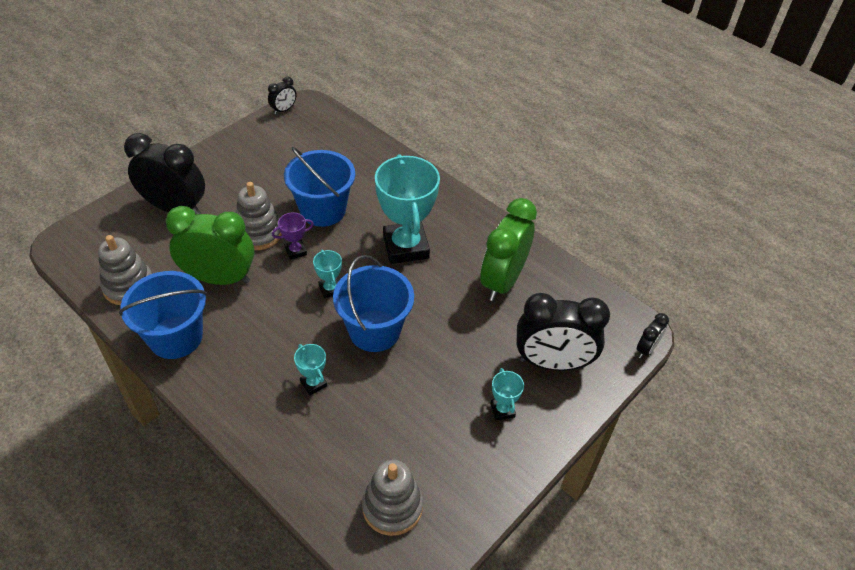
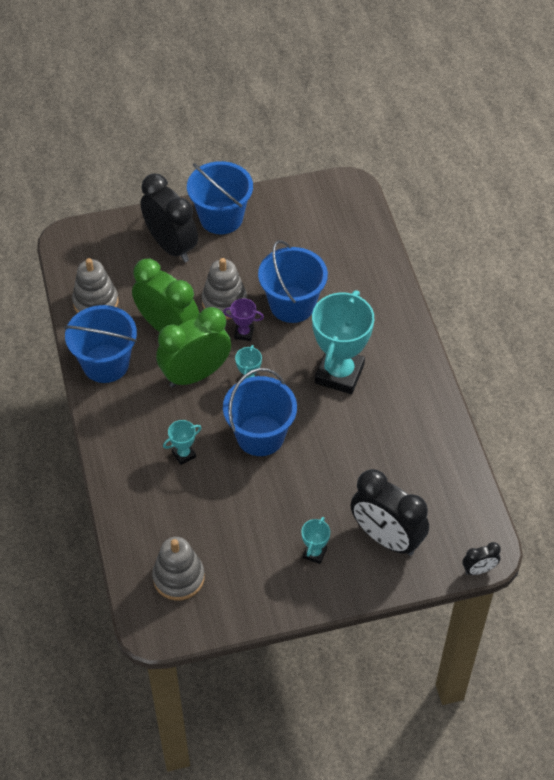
camera: 35 degrees right, 5 degrees up
black clock [268,77,297,115] -> none
turquoise trophy [294,344,327,395] -> turquoise trophy turned 60 degrees clockwise [163,420,201,465]
green clock [480,198,537,301] -> green clock moved to [156,307,231,388]
none -> blue bucket [187,161,253,234]

